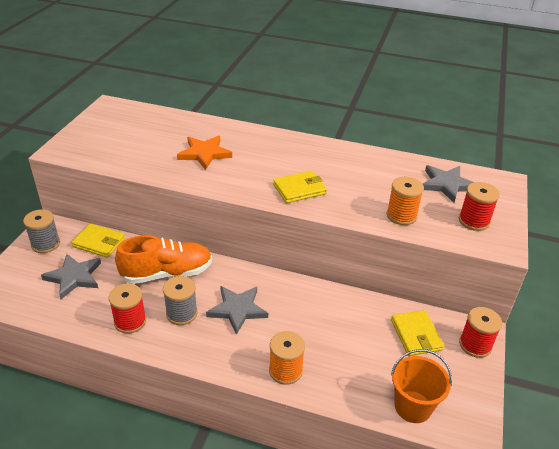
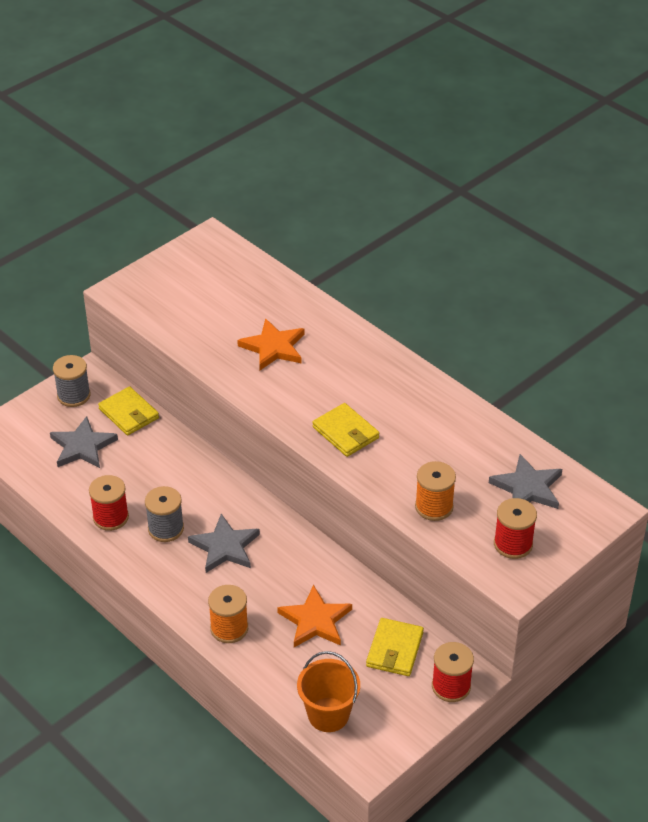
camera: 30 degrees right, 5 degrees up
orange shoe [115,235,212,284] -> none
yellow wallet [273,171,327,203] -> yellow wallet turned 45 degrees clockwise [312,403,379,457]
none -> orange star [277,585,352,647]

